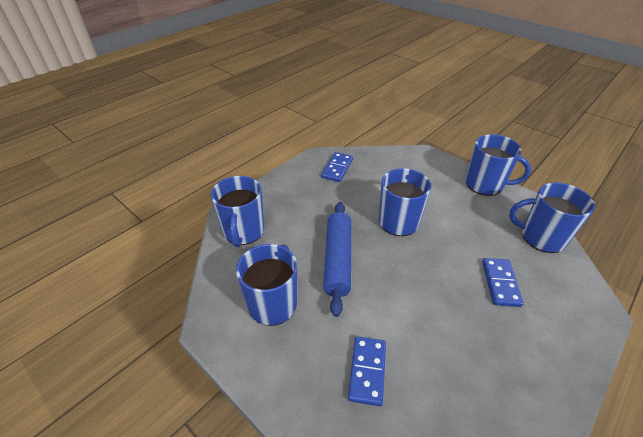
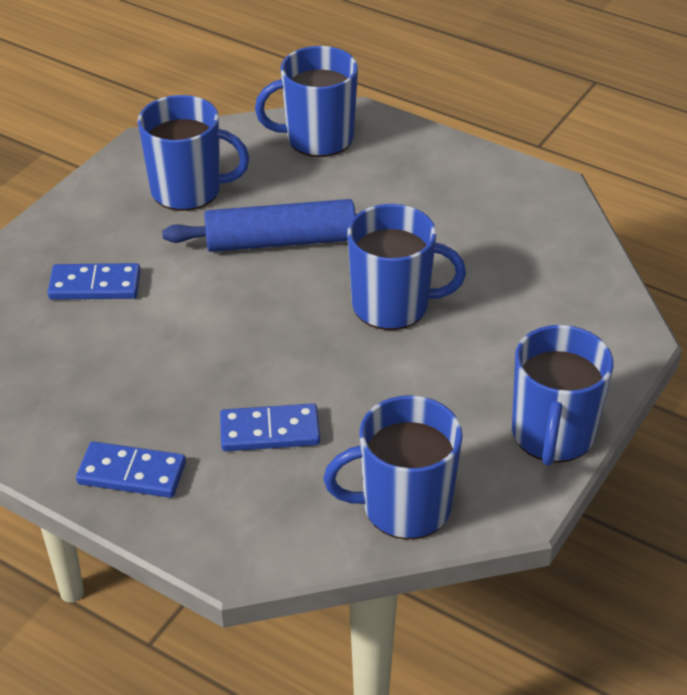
camera: 80 degrees right, 0 degrees up
blue domino [321,152,353,182] -> blue domino moved to [76,441,186,498]
blue mug [509,182,595,253] -> blue mug turned 105 degrees counterclockwise [323,395,463,539]

